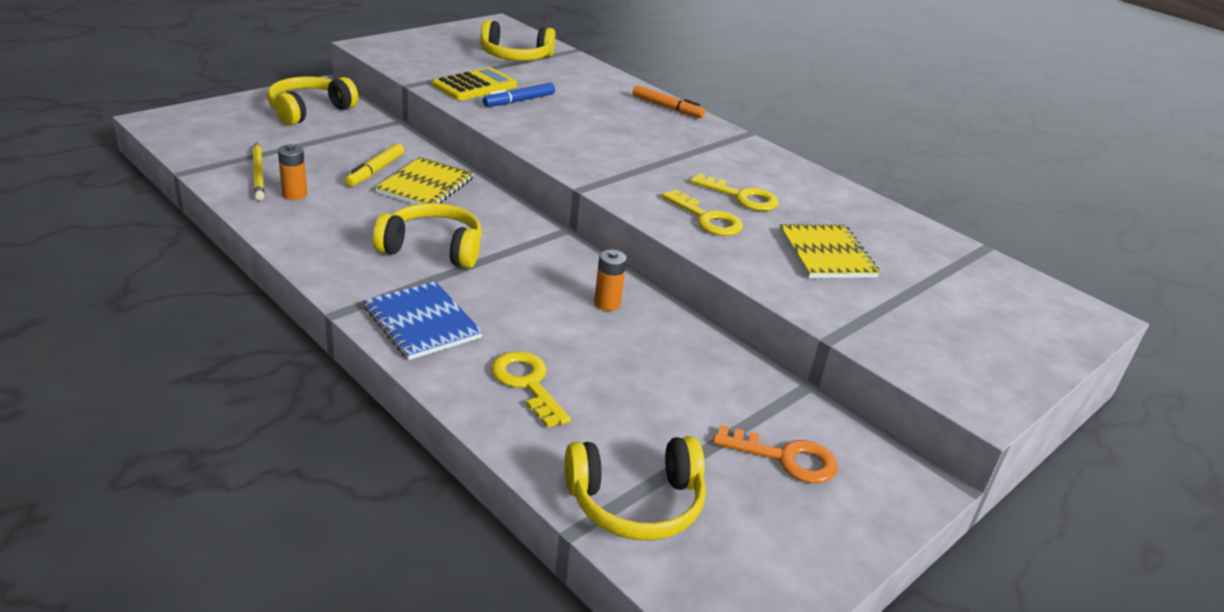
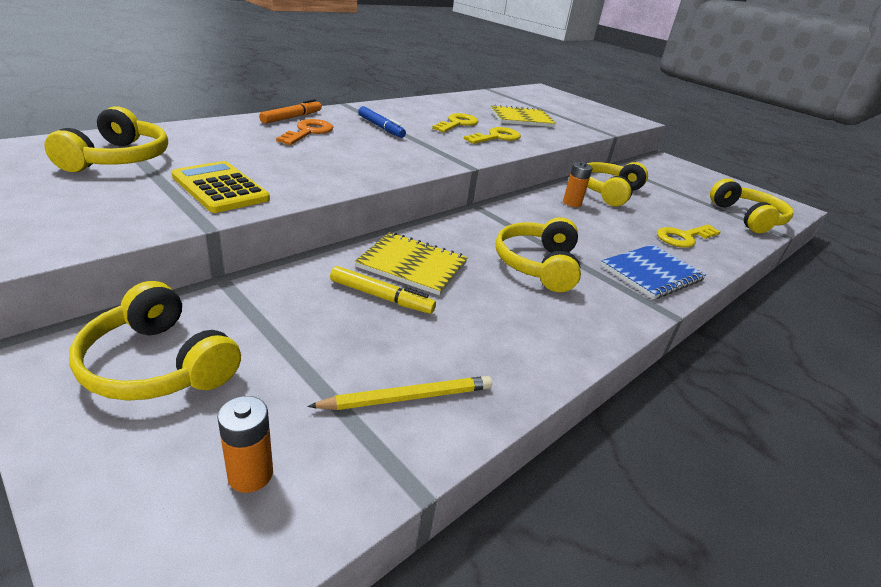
camera: 90 degrees left, 0 degrees up
orange battery [278,144,307,200] -> orange battery moved to [217,396,273,493]
blue marker [483,83,555,107] -> blue marker moved to [358,106,406,138]
orange key [713,425,838,483] -> orange key moved to [276,119,333,145]
none -> yellow headphones [587,162,648,206]

